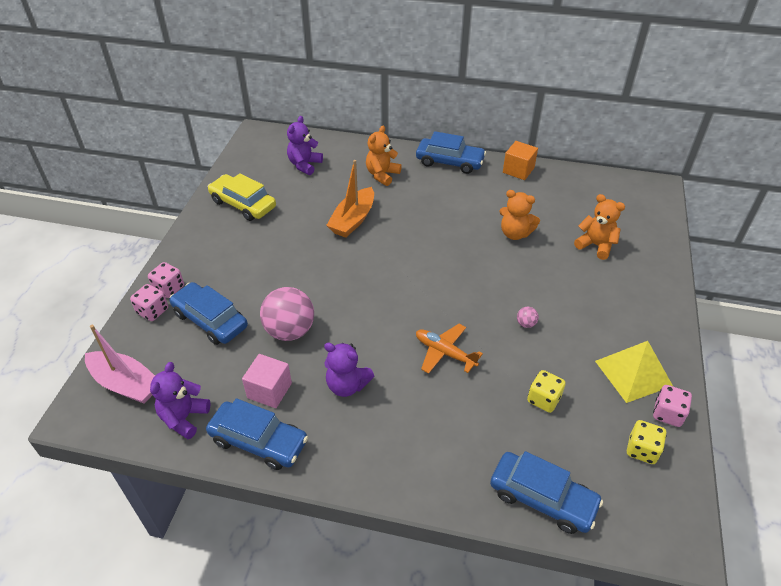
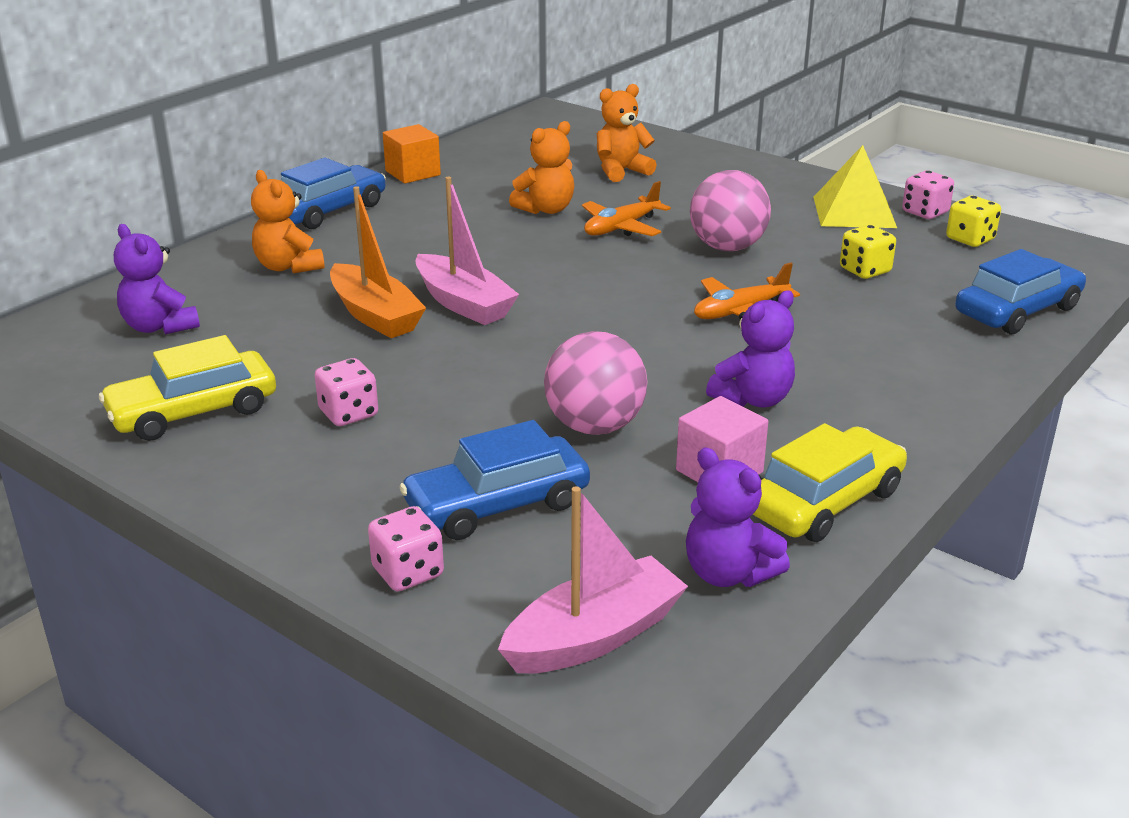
camera: 65 degrees left, 15 degrees down
pink dice [148,262,184,298] -> pink dice moved to [315,358,378,426]
blue car [206,398,308,470] -> yellow car [753,423,907,542]
pink ball [517,307,539,328] -> pink ball [690,170,771,251], size x2.45
none -> pink boat [415,177,519,325]
none -> orange plane [582,181,671,236]

